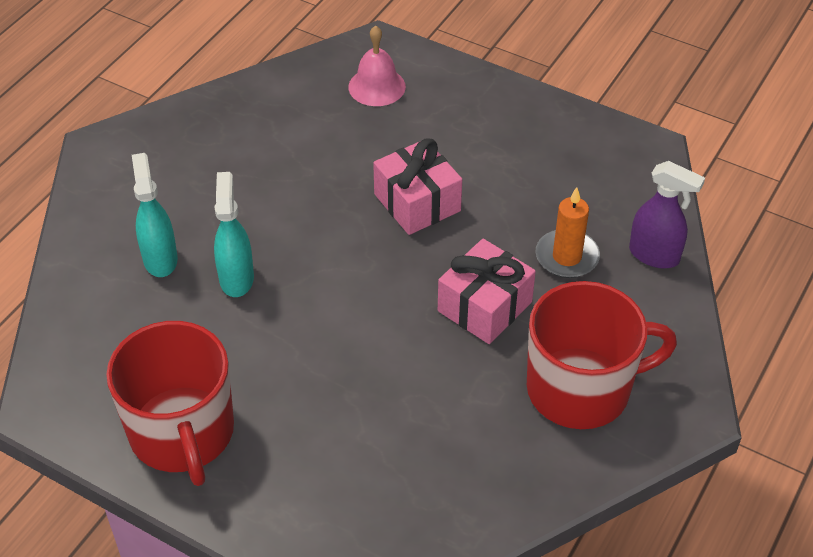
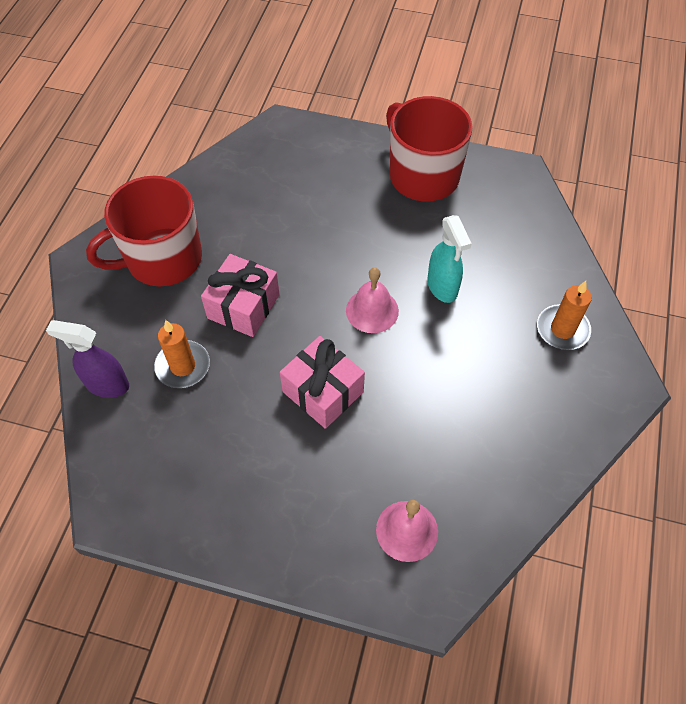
camera: 165 degrees right, 10 degrees up
turquoise spray bottle [132,153,178,277] -> none
none -> pink bell [346,267,399,333]
none -> orange candle [537,281,592,350]

